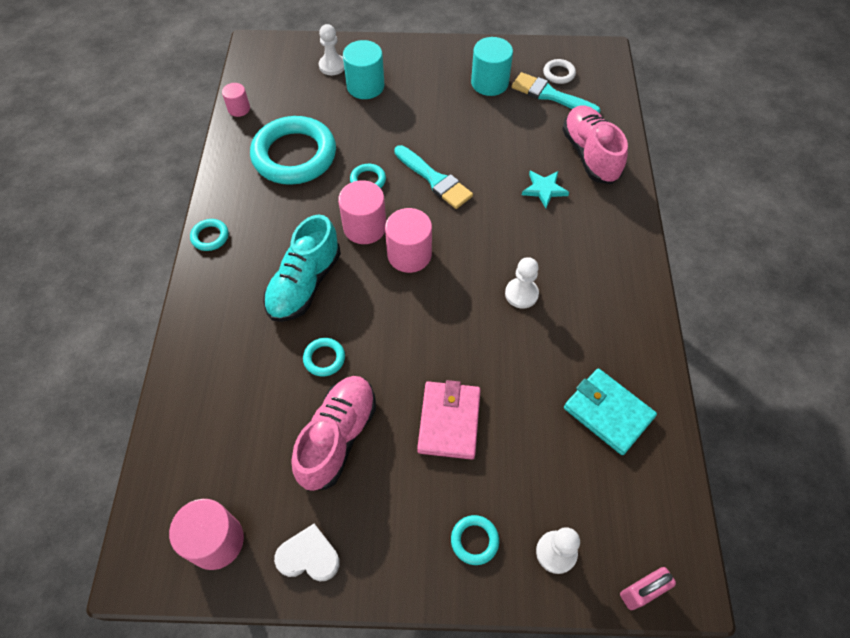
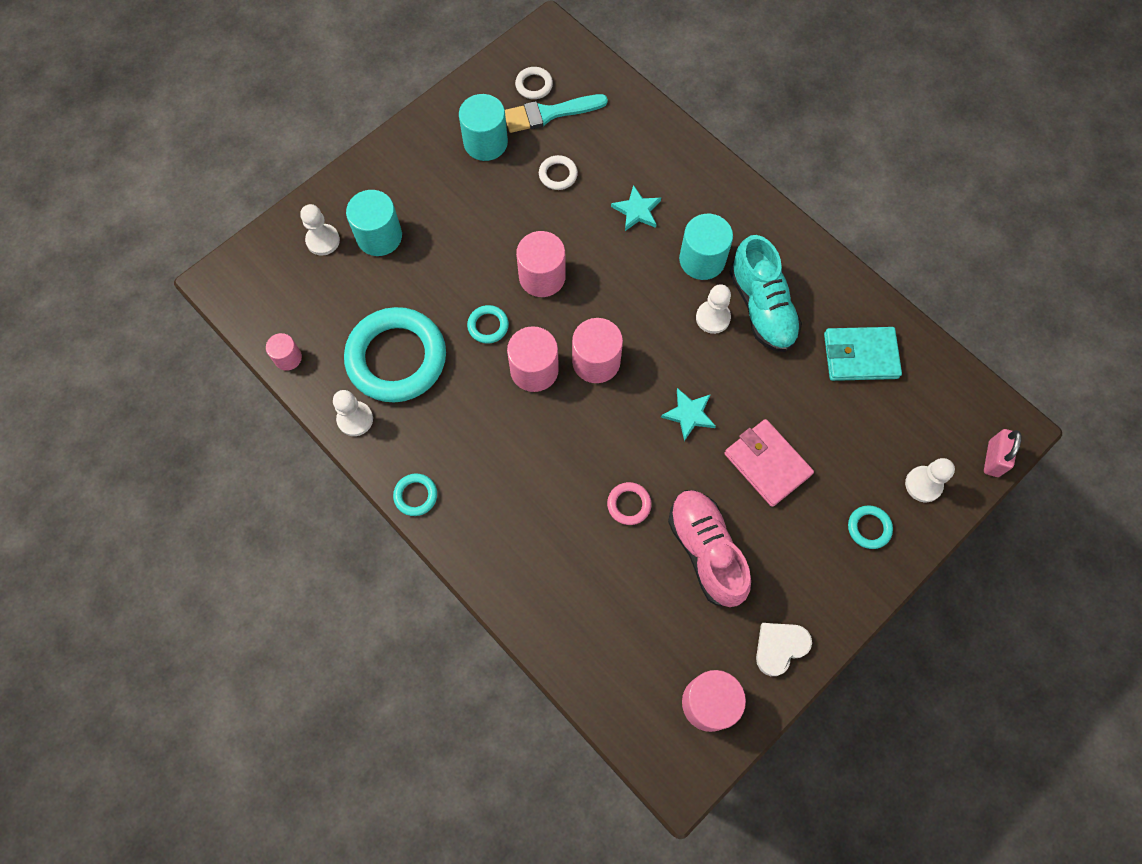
camera: 45 degrees left, 10 degrees up
turquoise shoe [263,214,341,322] -> turquoise shoe moved to [730,235,802,352]
turquoise ring [303,338,345,377] -> pink ring [607,482,651,525]
turquoise brush [394,145,473,209] -> pink cylinder [516,231,566,297]
pink shoe [562,105,628,184] -> none
none -> white pawn [333,390,373,436]
none -> white ring [539,155,578,190]
none -> turquoise star [661,388,716,441]
none -> turquoise cylinder [679,214,733,280]

